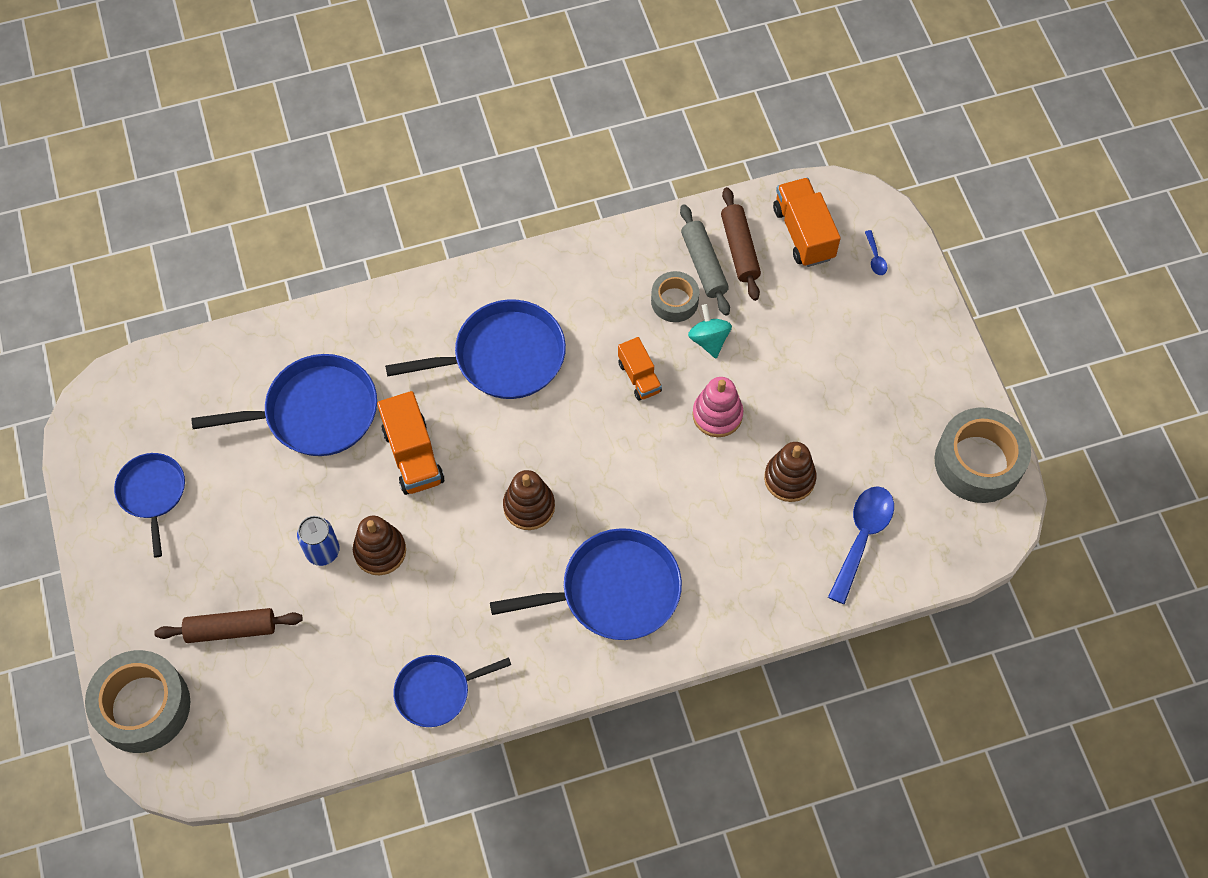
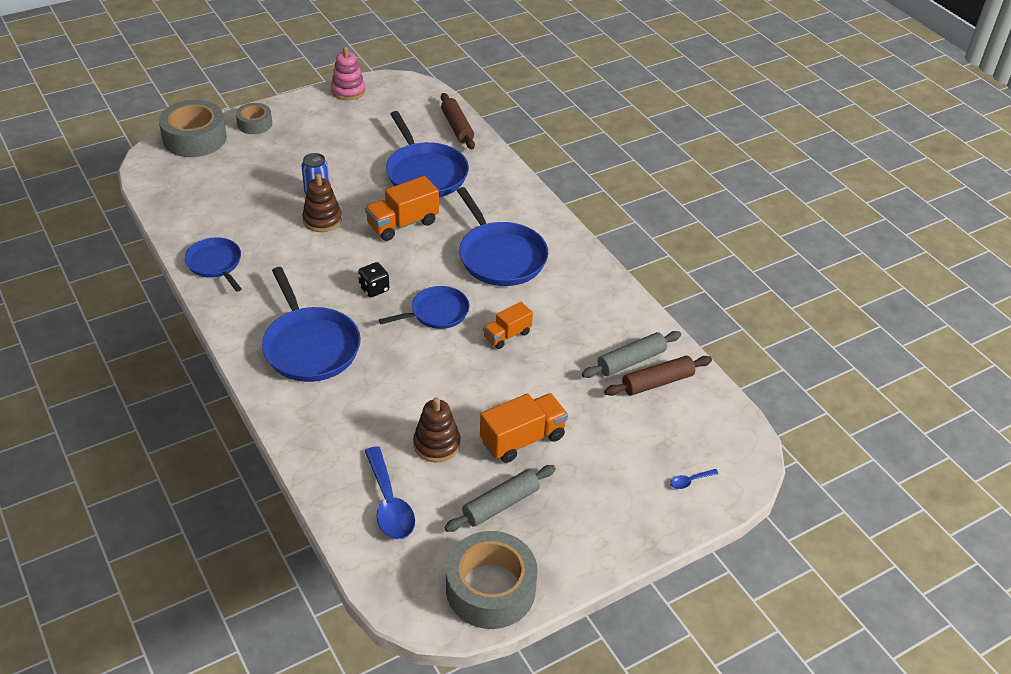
camera: 75 degrees right, 20 degrees down
blue pan [114,453,185,558] -> blue pan moved to [379,286,469,329]
brown rolling pin [154,608,303,643] -> brown rolling pin moved to [441,93,475,149]
brown stacking toy [503,470,555,530] -> black dice [358,262,389,297]
grey tape [651,271,699,322] -> grey tape moved to [236,103,272,134]
turquoise spinning top [688,304,732,358] -> none
pink stacking toy [692,377,743,437] -> pink stacking toy moved to [331,47,365,100]
orange truck [773,178,841,267] -> orange truck moved to [480,393,568,463]
blue spoon [828,486,894,604] -> blue spoon turned 60 degrees clockwise [365,447,415,539]
none -> grey rolling pin [444,465,556,532]

